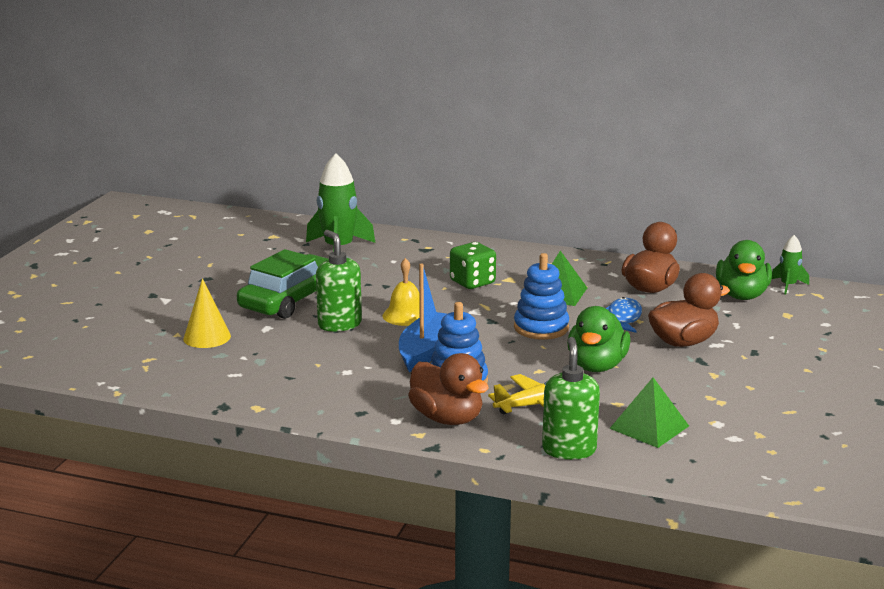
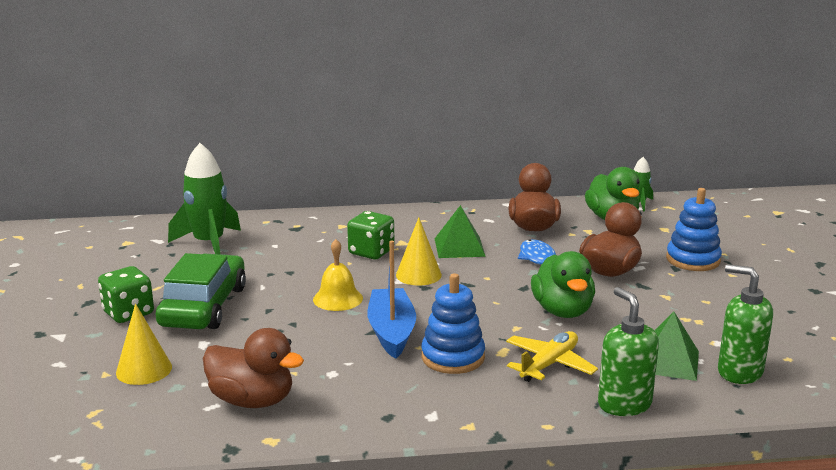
camera: 25 degrees left, 0 degrees up
green soap dispenser [316,230,362,332] -> green soap dispenser moved to [718,264,773,384]
brown duck [408,353,489,425] -> brown duck moved to [203,328,304,408]
blue stacking toy [514,253,569,340] -> blue stacking toy moved to [666,188,722,271]
none -> green dice [98,266,154,323]
none -> yellow cone [396,217,442,286]

